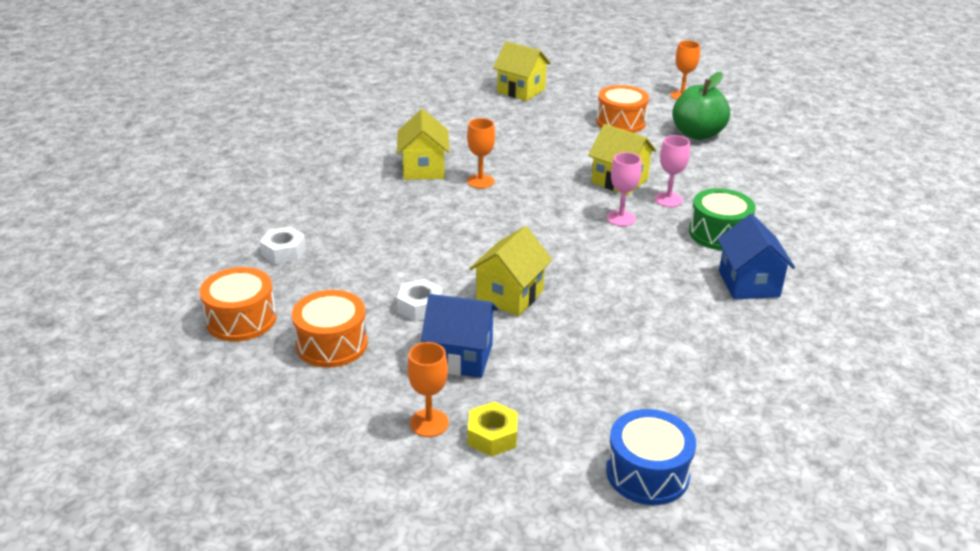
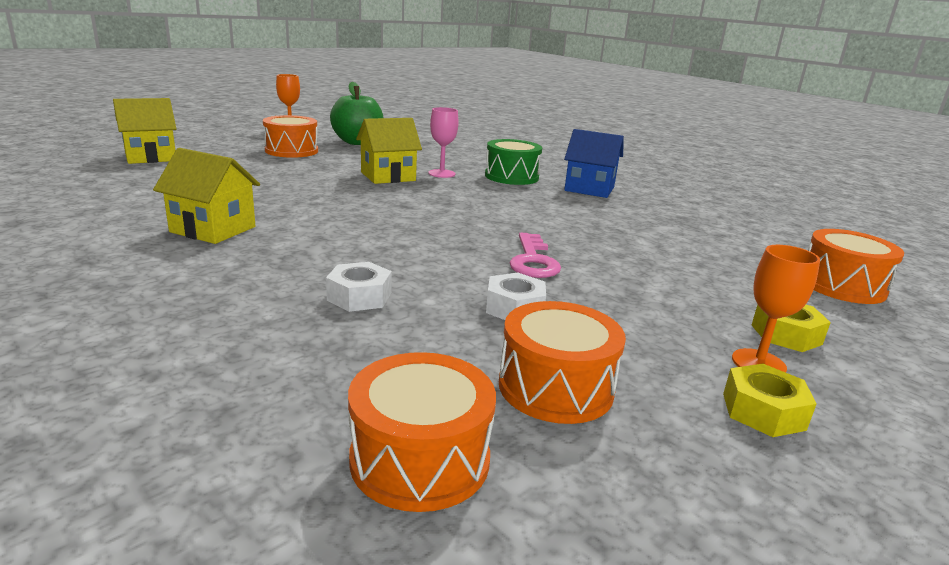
camera: 65 degrees left, 10 degrees down
white nut [260,227,306,264] -> white nut moved to [326,262,392,312]
blue house [421,294,498,378] -> none
orange goblet [467,118,495,188] -> none
yellow house [469,226,552,316] -> pink key [509,233,561,278]
blue drum [606,409,696,505] -> orange drum [808,229,904,304]
pink goblet [607,152,641,226] -> none
none -> yellow nut [723,364,817,437]

